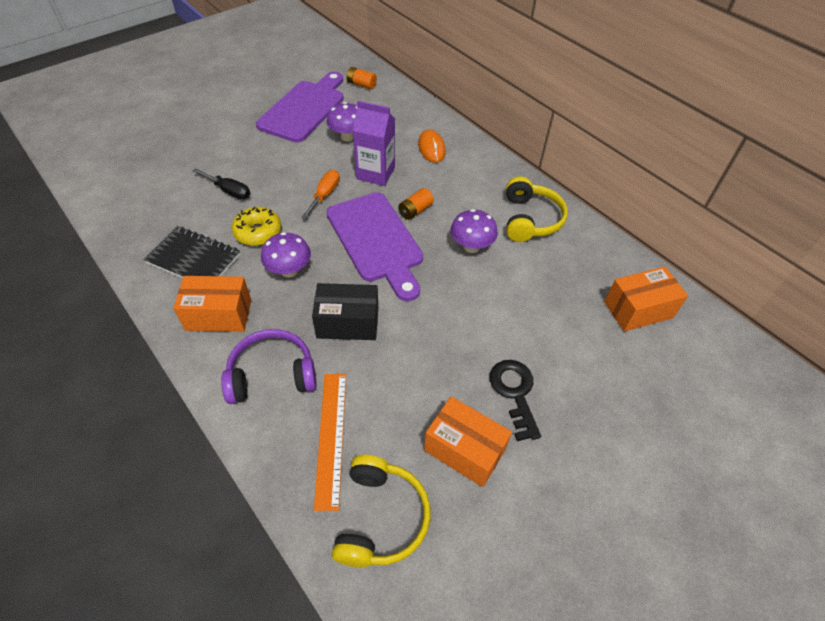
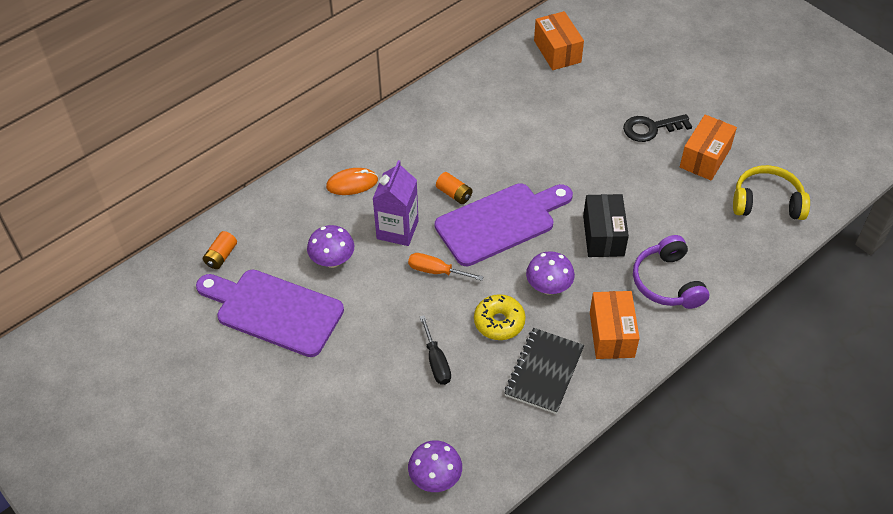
camera: 90 degrees left, 0 degrees up
black screwdriver [193,168,251,199] -> black screwdriver turned 135 degrees clockwise [420,315,451,385]
orange ruler [314,374,346,511] -> none
purple mushroom [451,209,498,253] -> purple mushroom moved to [408,440,462,492]
yellow headphones [506,177,568,242] -> none

